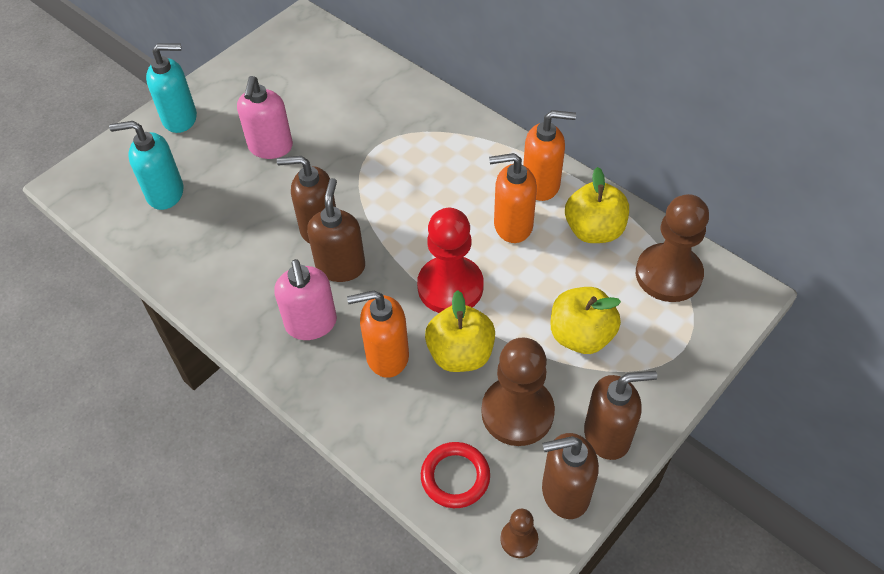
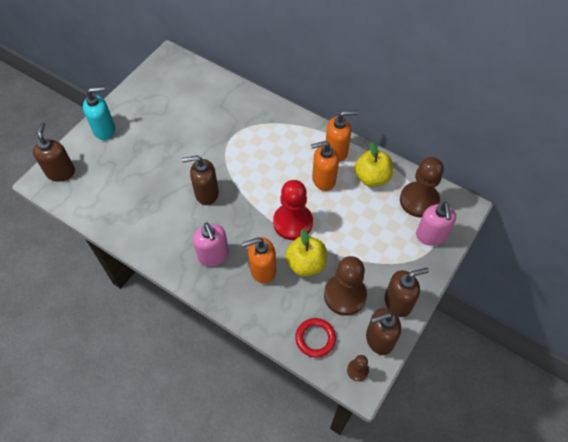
camera: 10 degrees left, 5 degrees up
turquoise soap dispenser [109,121,183,210] -> none
pink soap dispenser [237,76,293,159] -> pink soap dispenser moved to [416,202,456,246]
brown soap dispenser [307,178,365,282] -> brown soap dispenser moved to [33,122,75,182]
yellow apple [551,287,621,354] -> none

